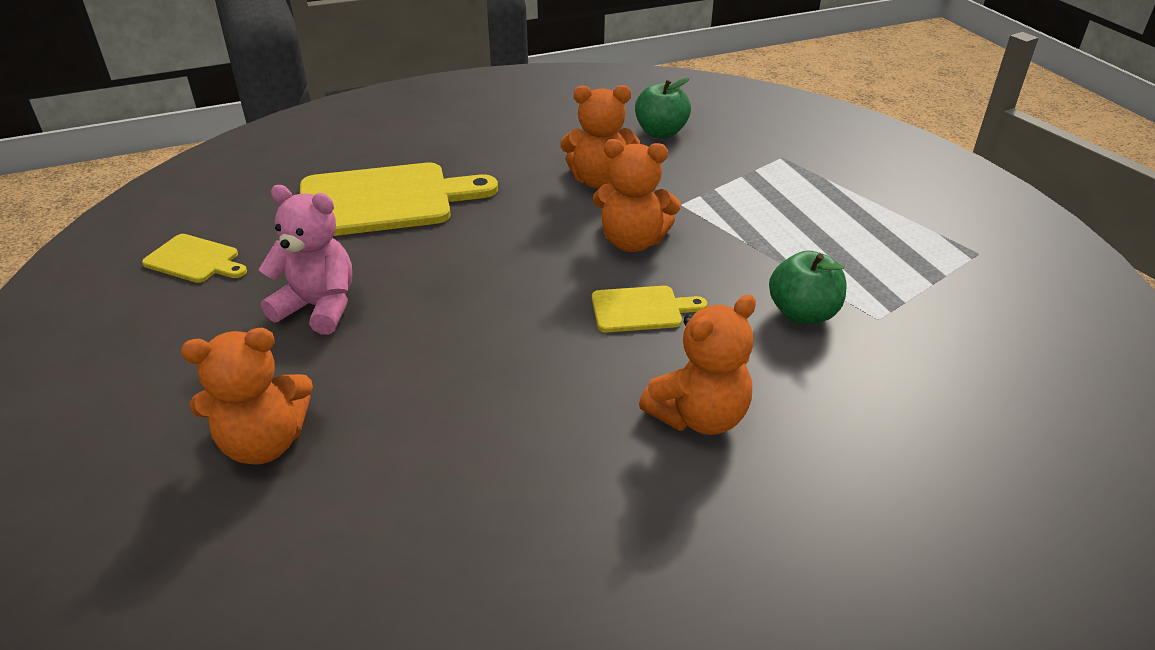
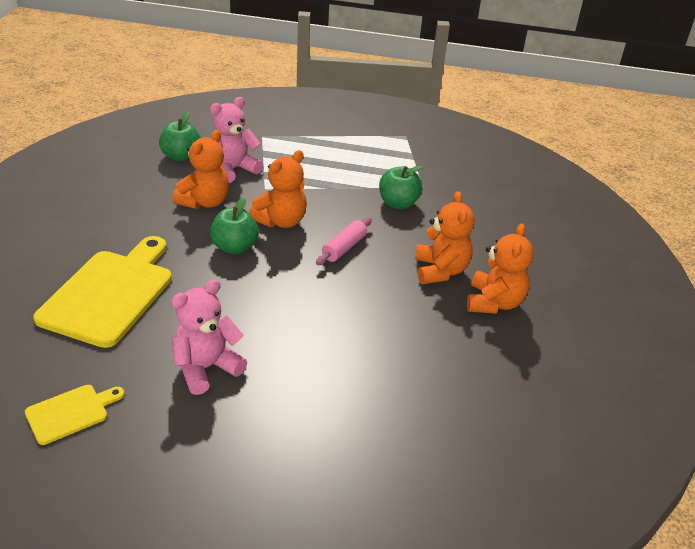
camera: 60 degrees left, 0 degrees up
orange teddy bear [181,328,313,465] -> orange teddy bear moved to [467,223,534,314]
yellow cutting board [592,286,707,332] -> pink rolling pin [316,218,372,265]
none -> pink teddy bear [210,97,263,183]
none -> green apple [210,197,259,254]

